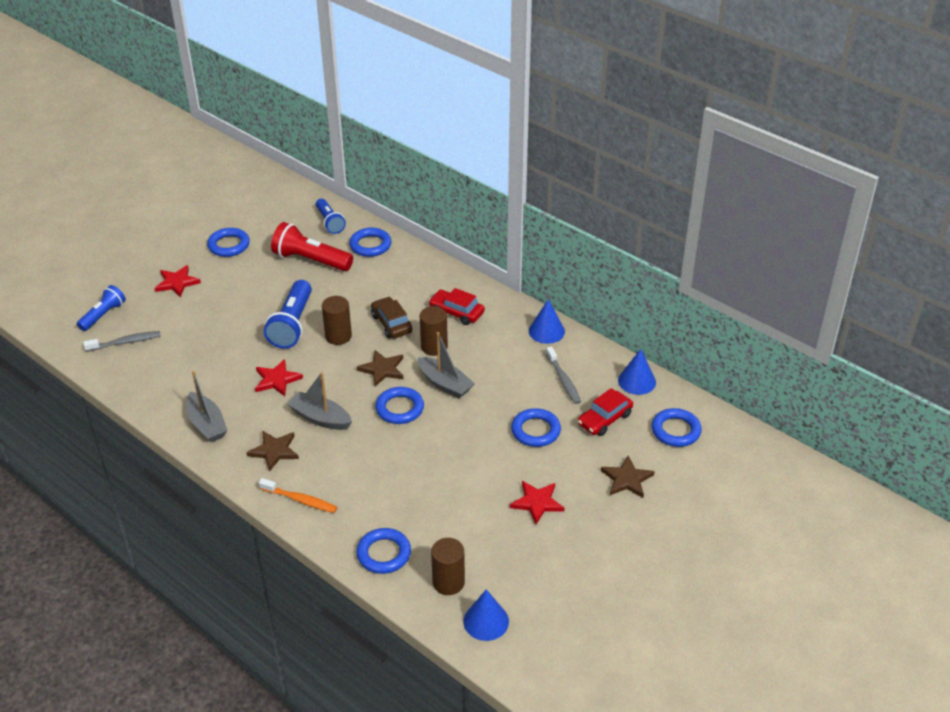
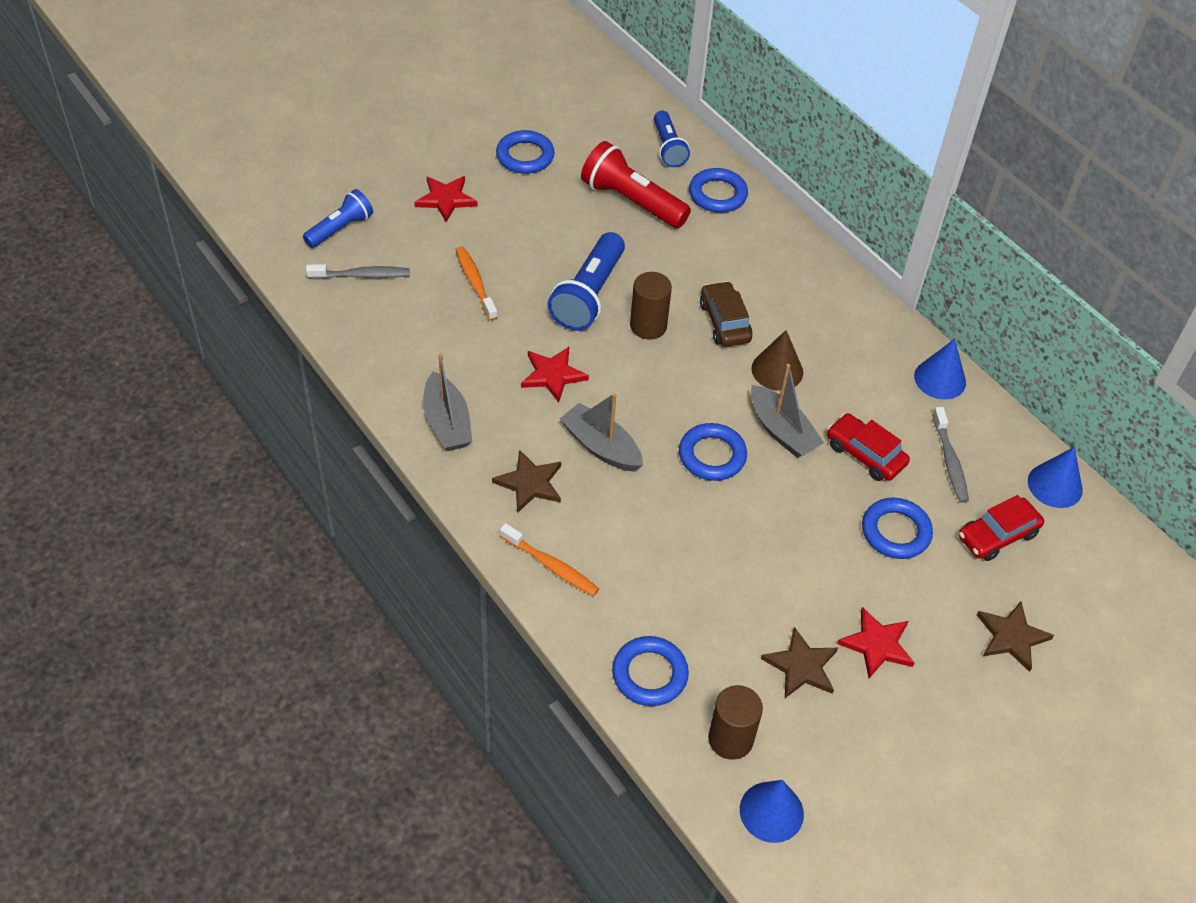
camera: 10 degrees right, 10 degrees up
brown star [357,350,403,387] -> brown star moved to [761,627,838,698]
brown cylinder [420,306,448,356] -> brown cone [751,330,803,391]
red car [429,288,485,325] -> red car moved to [827,413,910,481]
blue ring [652,408,702,447] -> none
none -> orange toothbrush [456,246,498,321]

